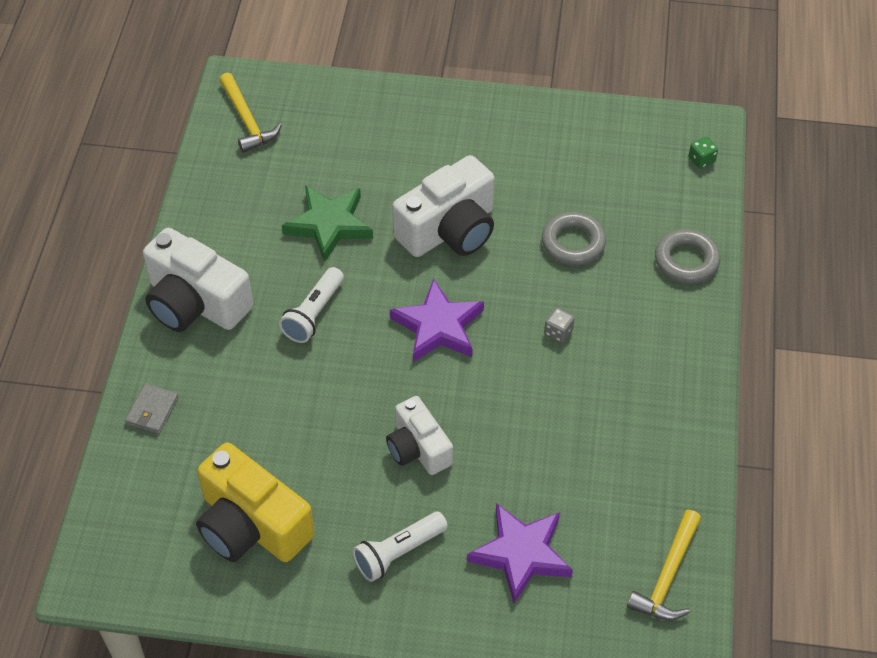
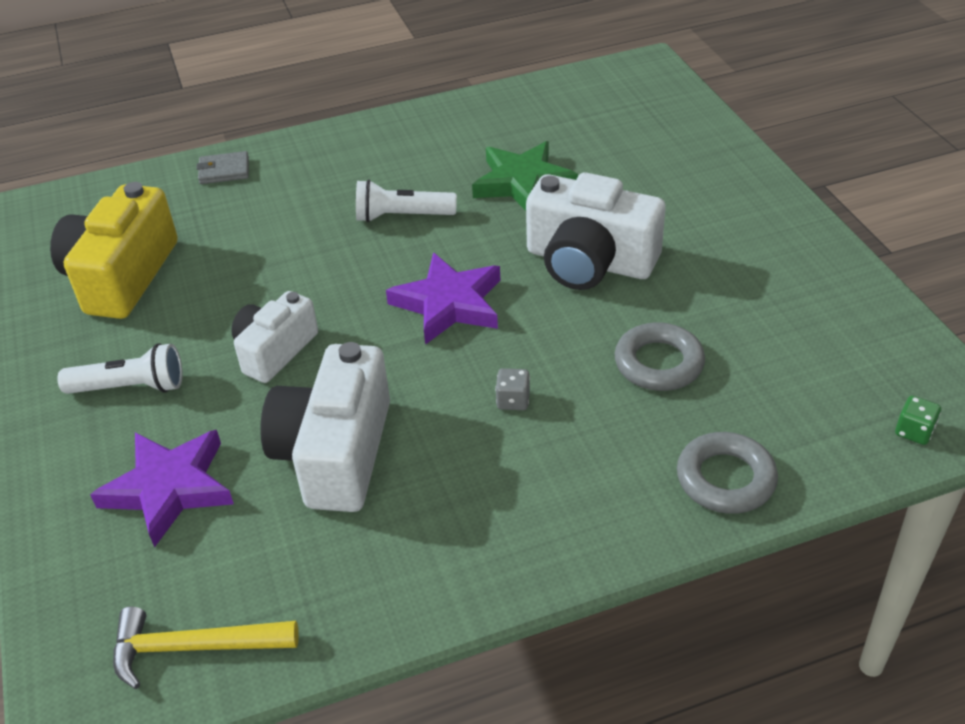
camera: 65 degrees right, 10 degrees down
white camera [143,228,253,332] -> white camera moved to [260,342,390,512]
yellow hammer [219,73,282,153] -> none
white flashlight [352,512,448,582] -> white flashlight turned 150 degrees clockwise [57,343,182,394]

